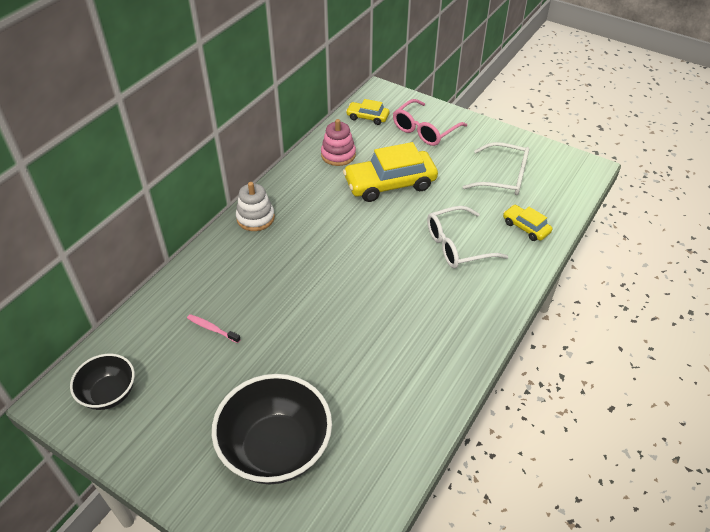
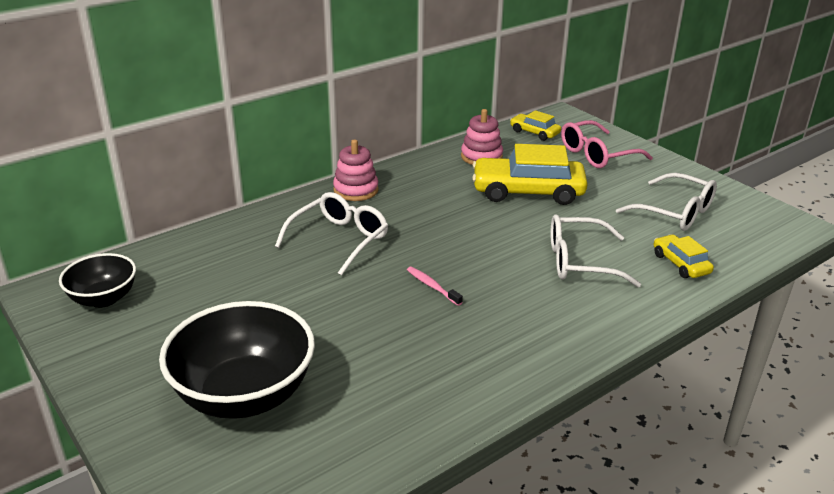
camera: 20 degrees right, 15 degrees down
pink toothbrush [187,314,241,343] -> pink toothbrush moved to [407,267,463,306]
white stacking toy [236,182,275,231] -> pink stacking toy [333,140,379,201]
none -> white glasses [275,192,388,276]

